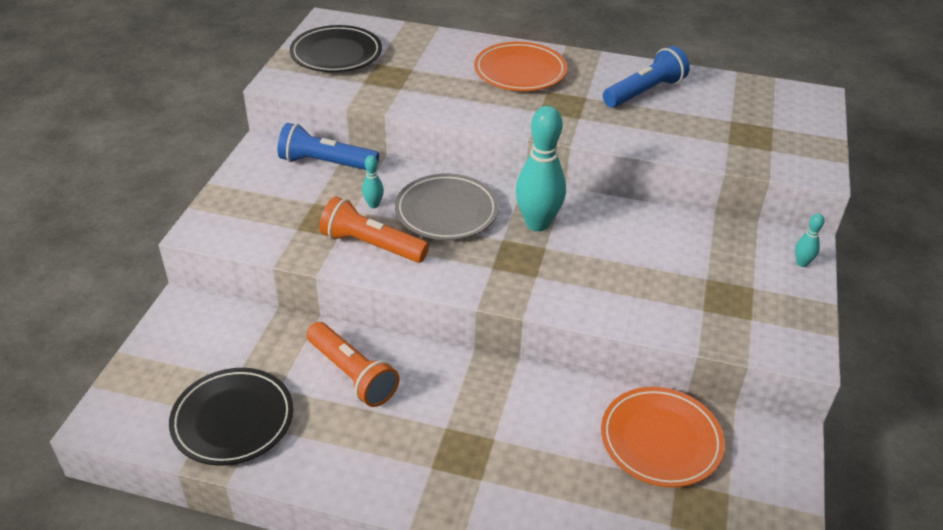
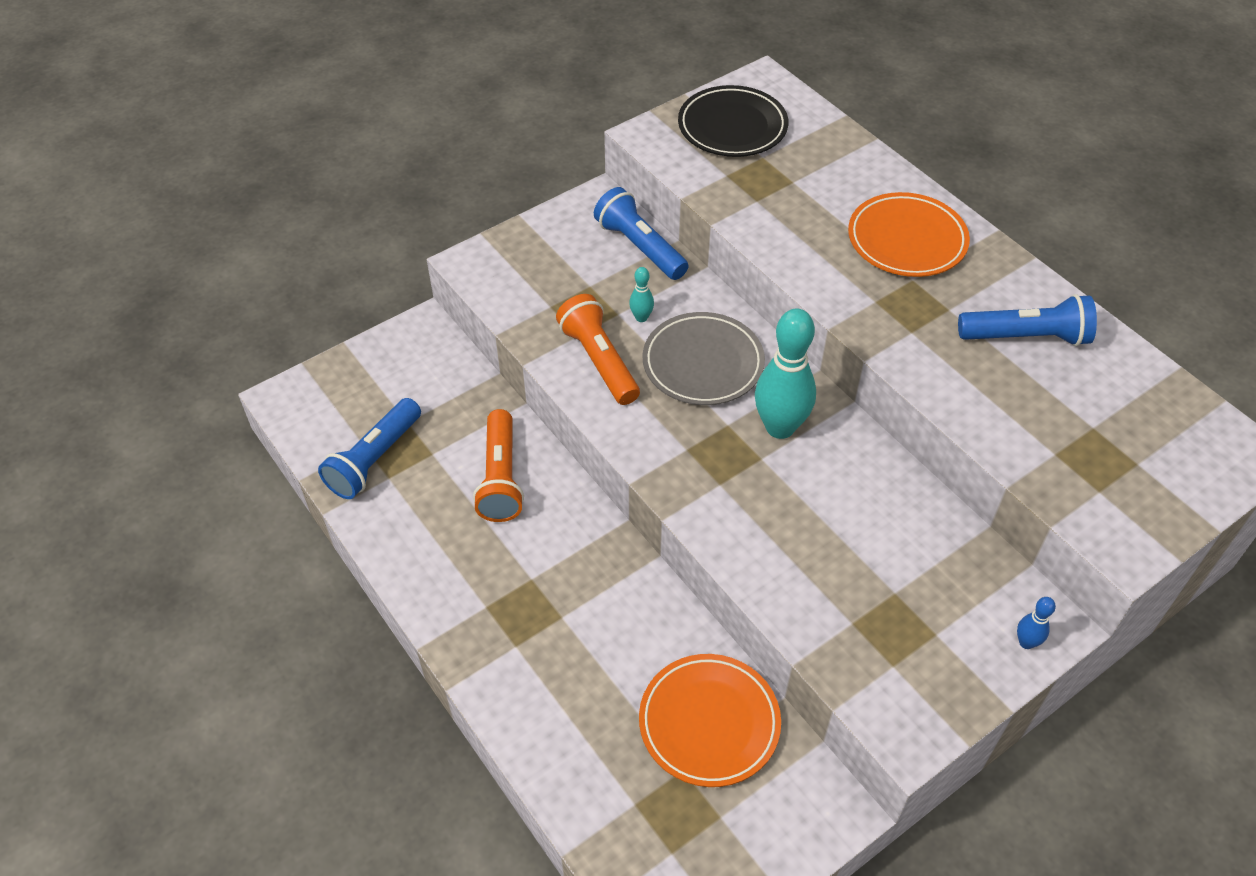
camera: 40 degrees right, 10 degrees up
black plate [169,368,293,466] -> blue flashlight [318,398,421,499]
turquoise bowling pin [795,213,824,267] -> blue bowling pin [1017,597,1056,649]

